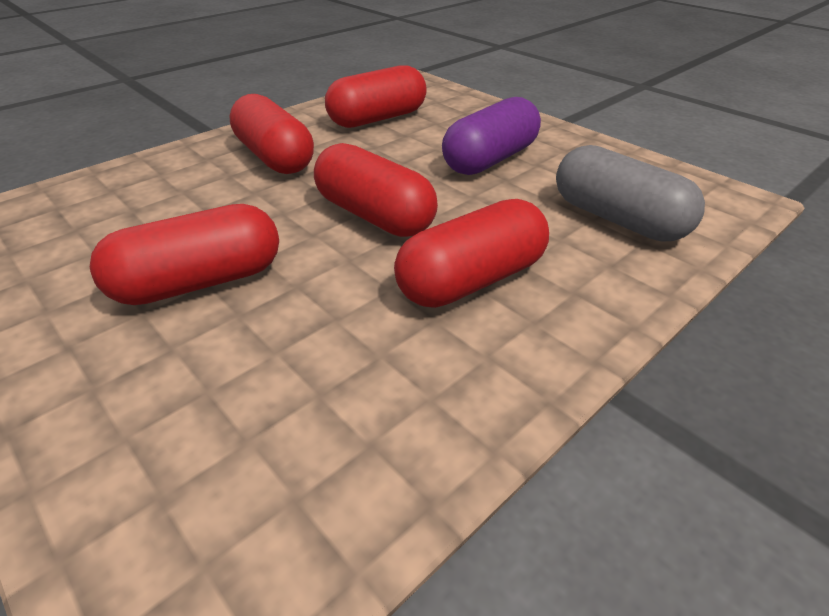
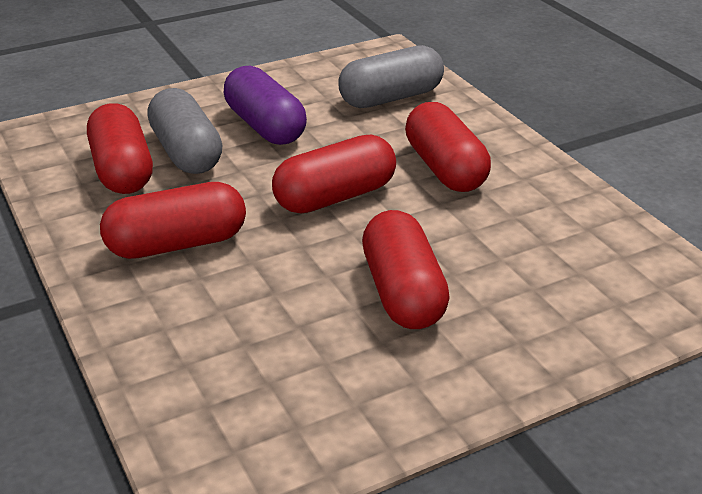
camera: 75 degrees left, 5 degrees down
none -> grey capsule [147,88,222,174]

